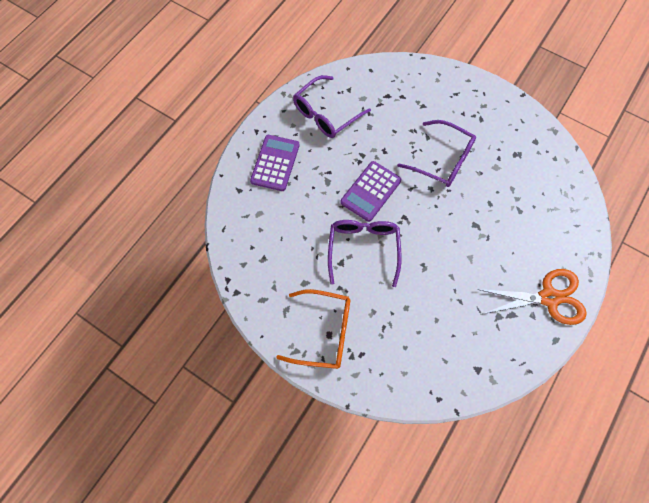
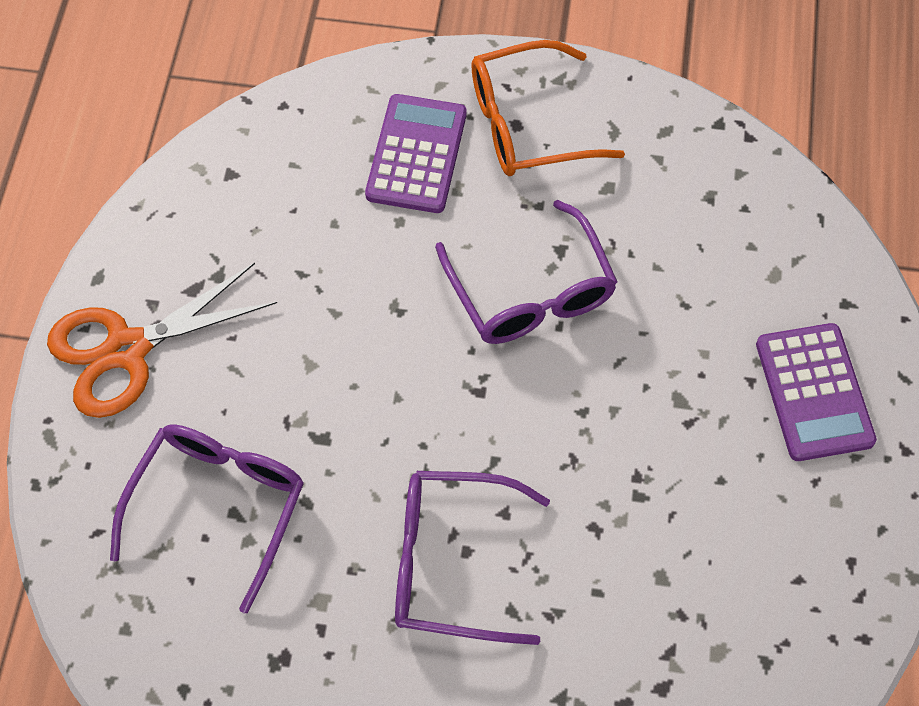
camera: 155 degrees right, 5 degrees down
purple glasses [293,75,371,138] -> purple glasses moved to [110,425,304,613]
purple calculator [341,161,401,222] -> purple calculator moved to [365,94,467,213]

